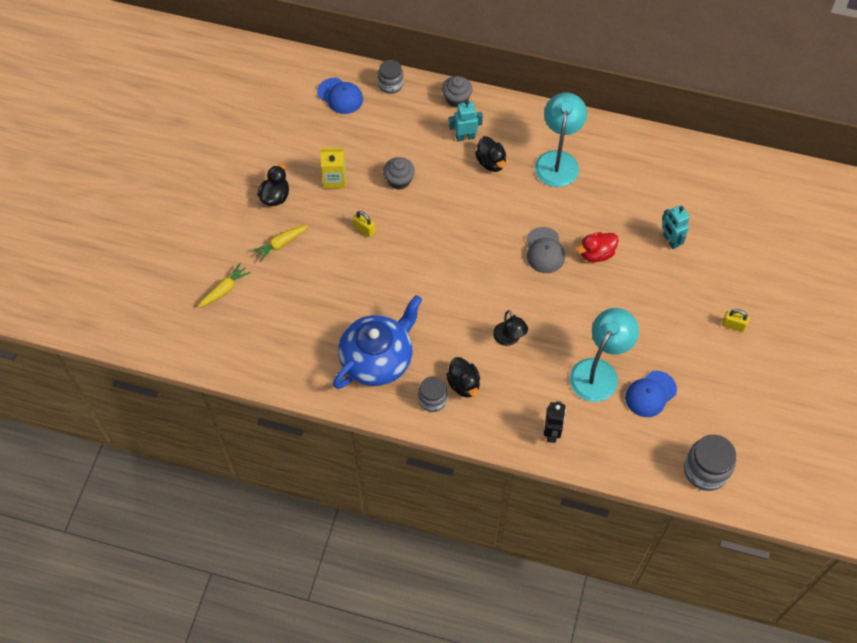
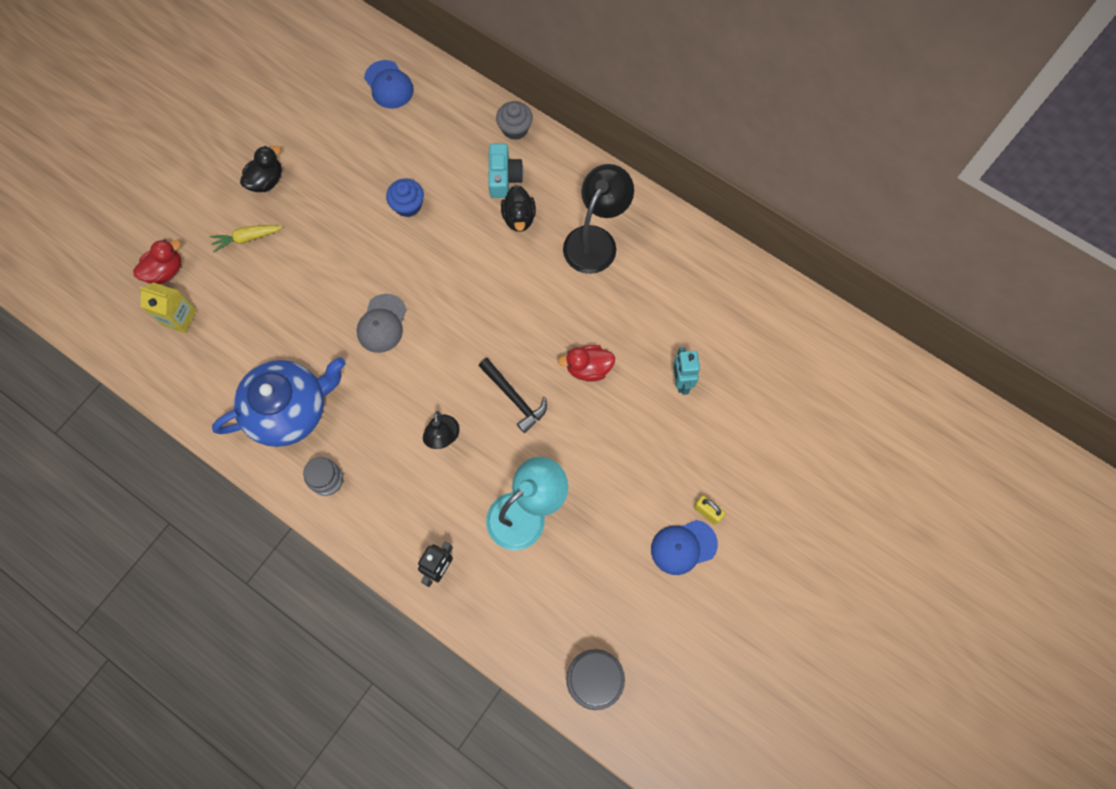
camera: 20 degrees right, 10 degrees up
yellow carrot [198,263,251,307] -> red duck [133,239,181,284]
yellow carton [320,148,346,189] -> yellow carton moved to [139,282,197,333]
yellow padlock [353,211,375,237] -> none
grey jar [378,60,403,94] -> none
grey cupcake [383,157,415,190] -> blue cupcake [386,178,424,217]
black duck [446,357,480,398] -> none
turquoise robot [449,100,483,141] -> turquoise camera [488,144,523,198]
grey cap [527,227,565,273] -> grey cap moved to [357,294,407,353]
turquoise lamp [535,93,587,187] -> black lamp [563,164,634,274]
blue cap [625,371,677,417] -> blue cap moved to [651,520,718,575]
none -> black hammer [479,358,547,433]

